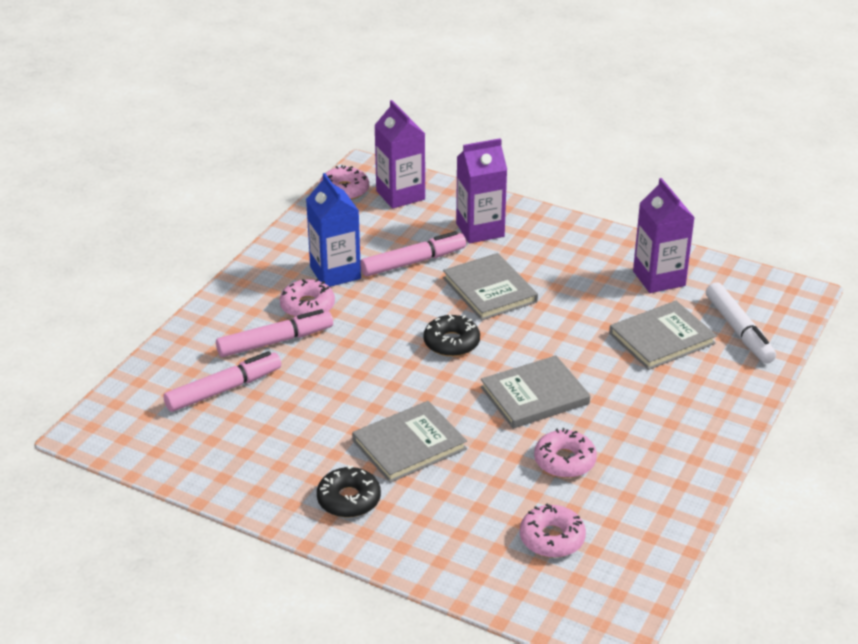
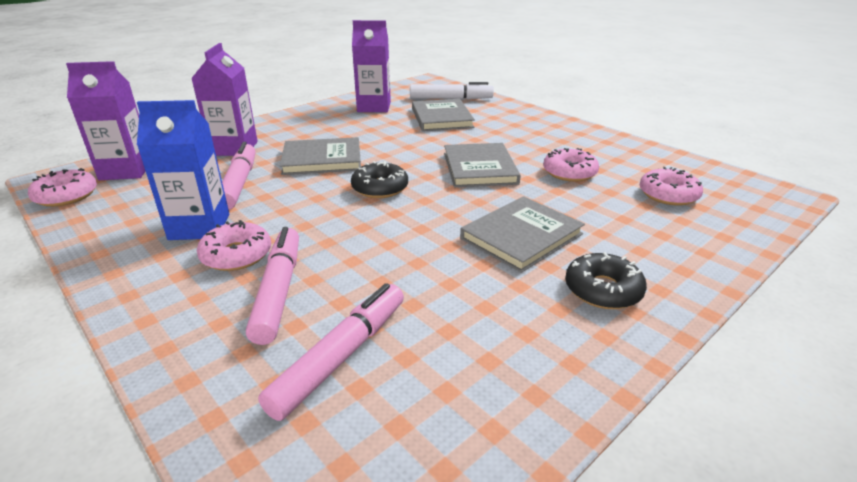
camera: 70 degrees left, 5 degrees down
pink marker [163,351,281,412] -> pink marker turned 45 degrees clockwise [258,283,404,421]
grey book [352,401,467,483] -> grey book turned 60 degrees clockwise [460,196,585,273]

